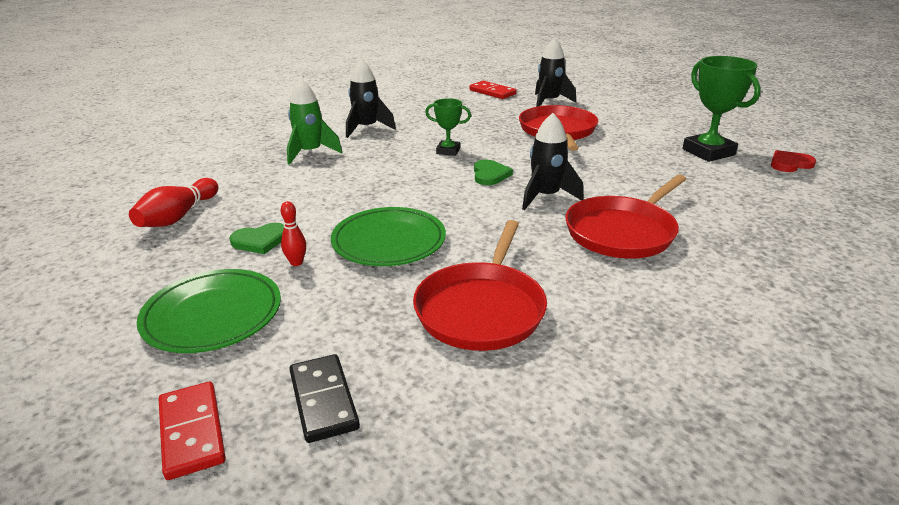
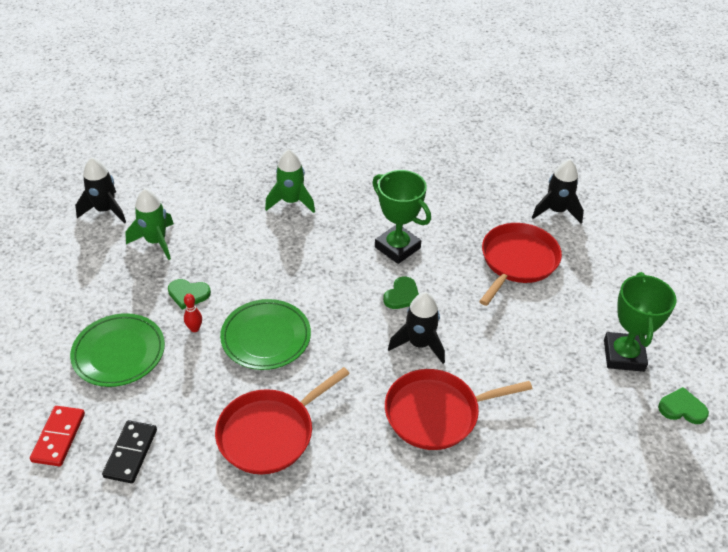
camera: 30 degrees right, 15 degrees up
red bowling pin [129,178,218,227] -> green rocket [125,189,174,260]
black rocket [346,59,396,138] -> black rocket moved to [75,157,126,223]
green trophy [425,98,471,156] -> green trophy [372,170,431,264], size x1.77
red domino [469,81,517,99] -> none
red heart [771,150,816,172] -> green heart [658,387,709,424]

